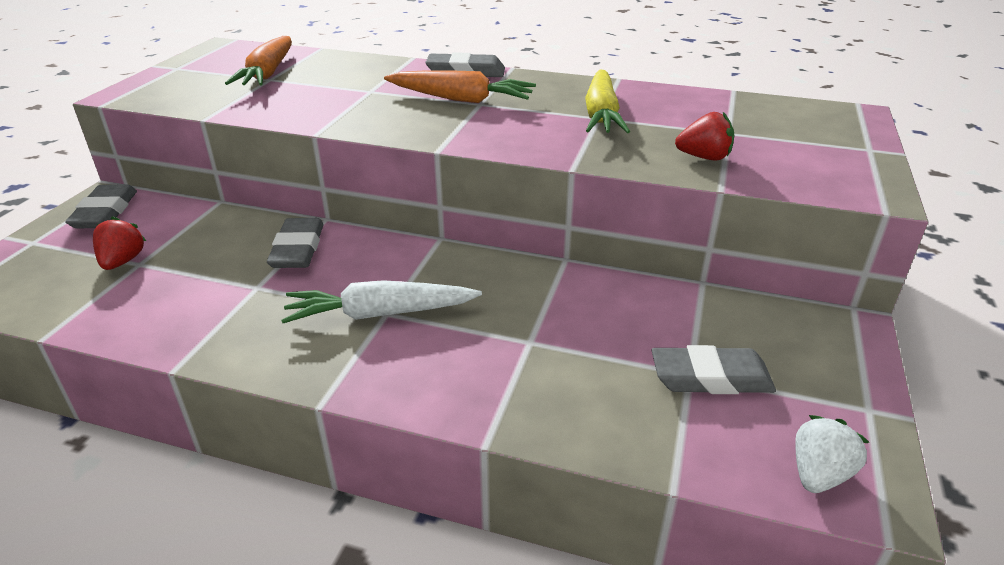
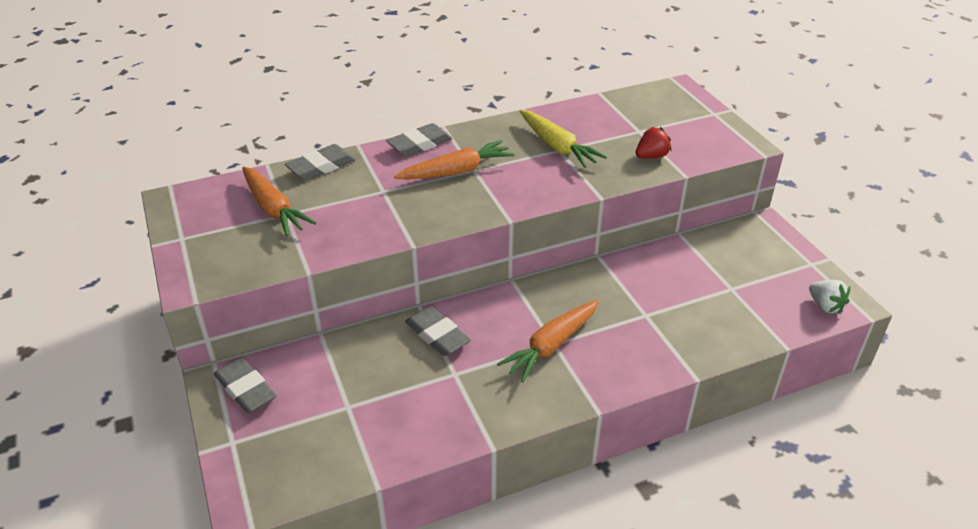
camera: 40 degrees left, 5 degrees up
red strawberry [93,217,146,270] -> none
white carrot [281,280,482,323] -> orange carrot [497,300,599,382]
grey eraser [651,345,776,394] -> grey eraser moved to [285,144,356,180]
white strawberry [795,415,869,493] -> white strawberry turned 150 degrees clockwise [809,280,850,314]

